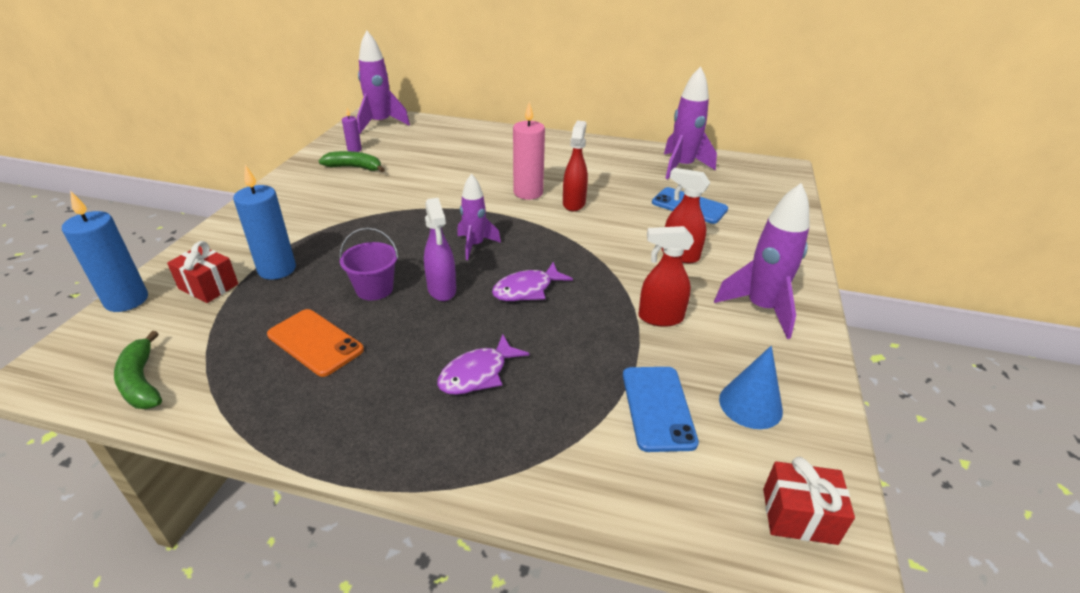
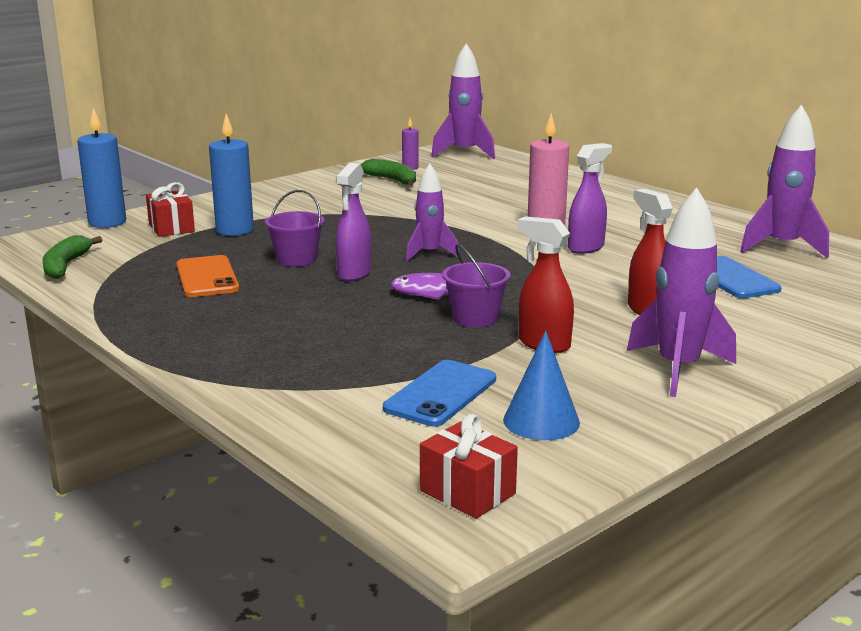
camera: 35 degrees right, 15 degrees down
purple fish [437,334,530,395] -> none
red spray bottle [563,121,588,211] -> purple spray bottle [568,143,612,254]
none -> purple bucket [442,244,510,327]

